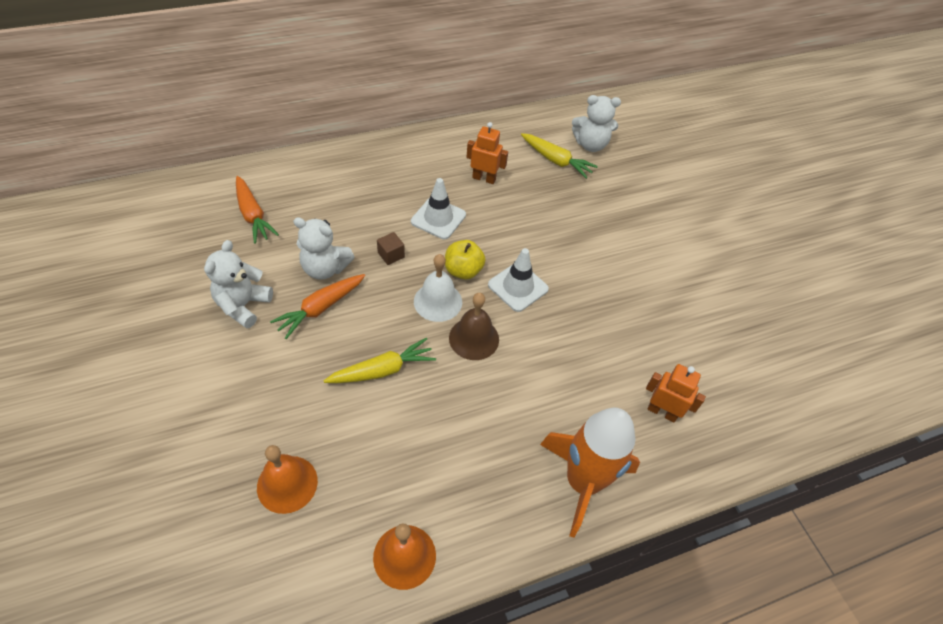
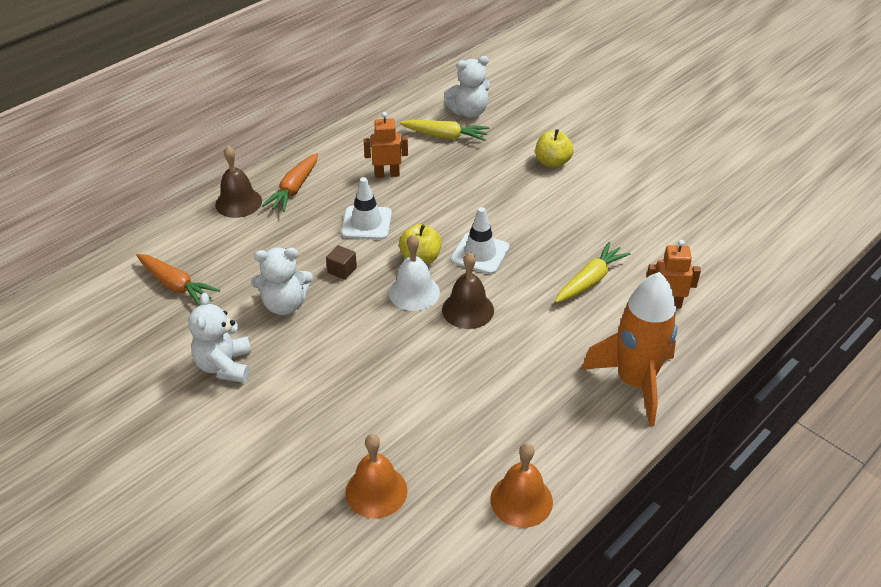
camera: 20 degrees left, 10 degrees down
orange carrot [270,274,365,339] -> orange carrot moved to [262,153,318,212]
yellow carrot [324,338,436,383] -> yellow carrot moved to [555,242,631,303]
none -> brown bell [215,146,262,218]
none -> yellow apple [535,129,574,168]

